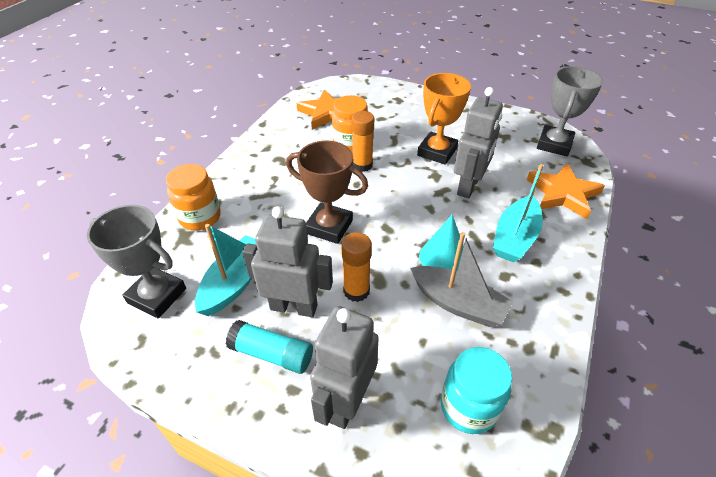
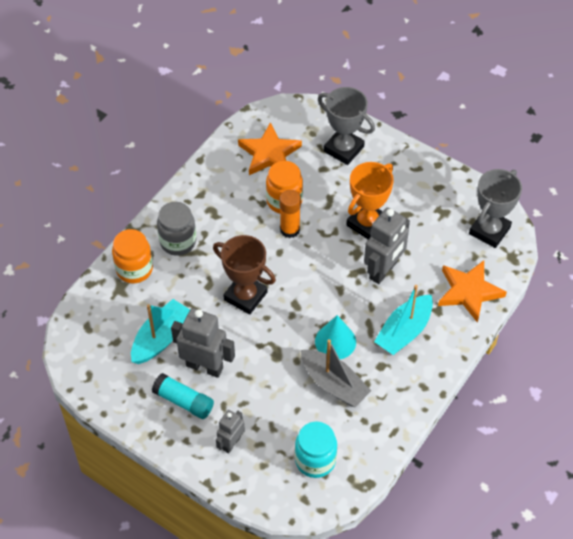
camera: 10 degrees right, 10 degrees up
grey trophy [87,205,186,318] -> grey trophy moved to [318,87,375,165]
grey robot [310,307,379,429] -> grey robot [216,410,245,453], size x0.59
orange glue stick [341,232,372,302] -> none
none -> grey jar [157,202,196,256]

